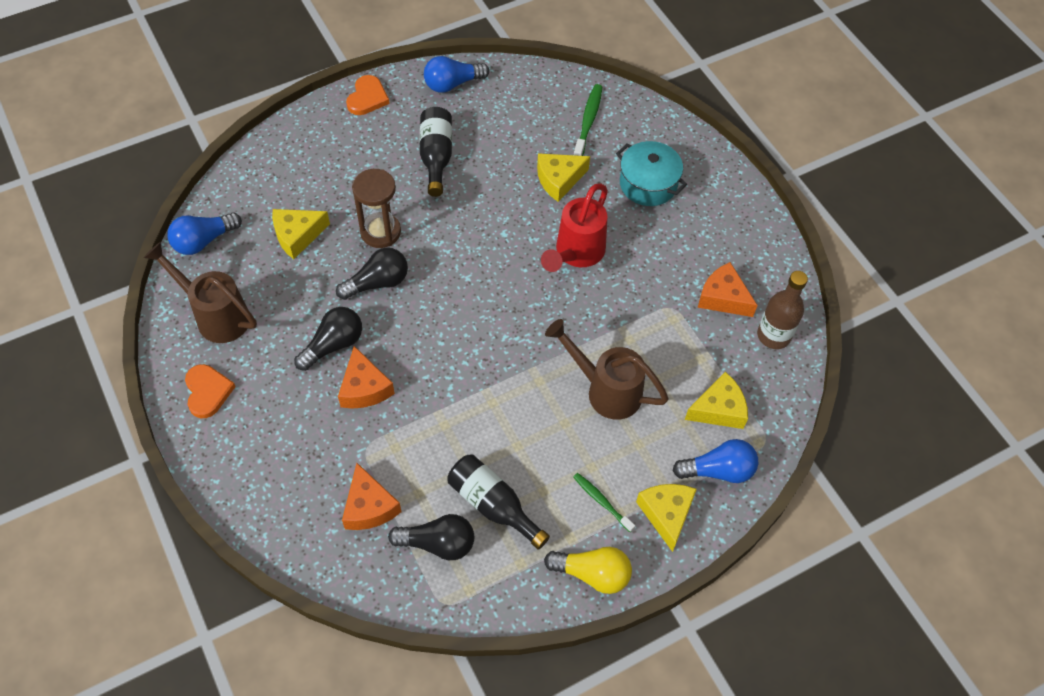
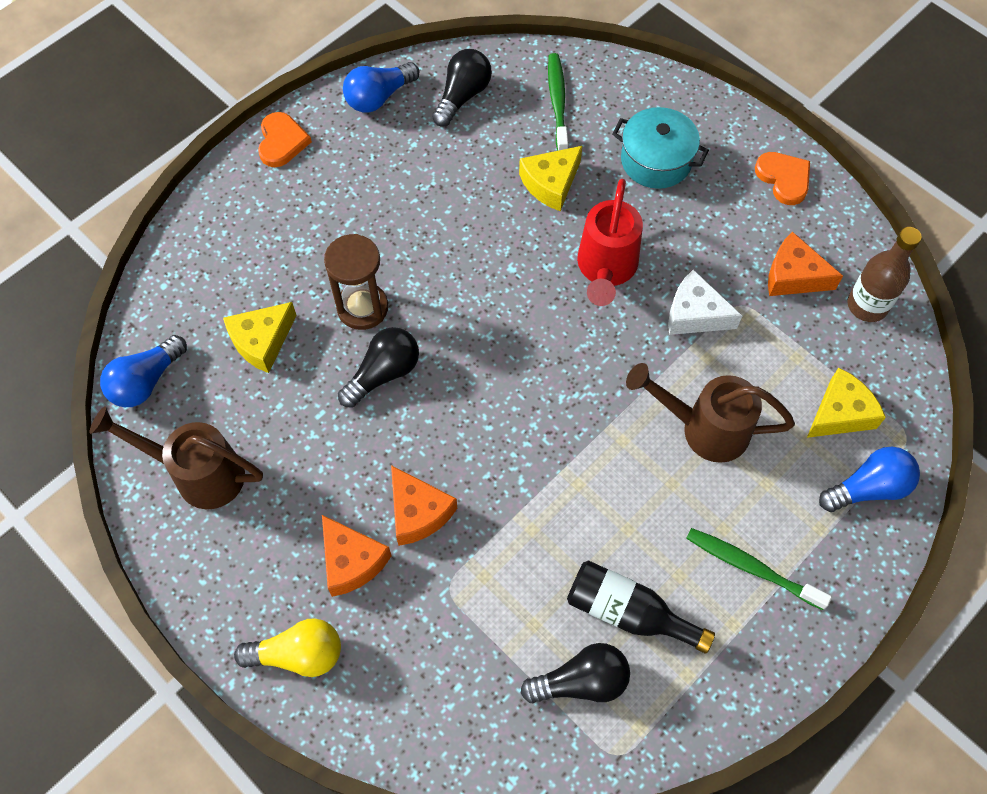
camera: 15 degrees left, 5 degrees up
orange heart [185,364,236,418] -> orange heart moved to [755,152,810,205]
black light bulb [294,307,362,371] -> black light bulb moved to [432,49,492,127]
orange cheese [342,463,401,530] -> orange cheese moved to [322,515,392,597]
black bottle [420,107,452,197] -> none
yellow light bulb [544,547,632,594] -> yellow light bulb moved to [234,618,341,677]
green toothbrush [573,473,635,532] -> green toothbrush [686,528,832,610], size x1.51
yellow cheese [636,484,697,552] -> none
none -> white cheese [668,269,743,335]

